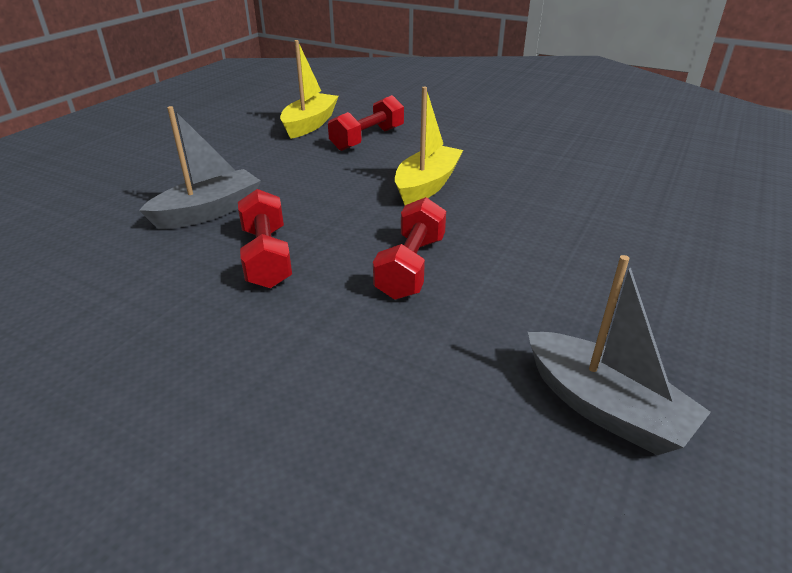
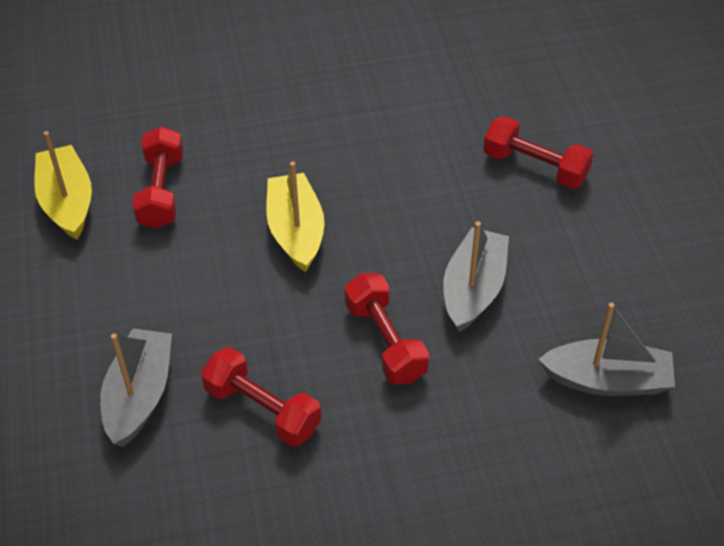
camera: 40 degrees left, 15 degrees up
none -> grey boat [443,221,509,332]
none -> red dumbbell [483,116,594,189]

